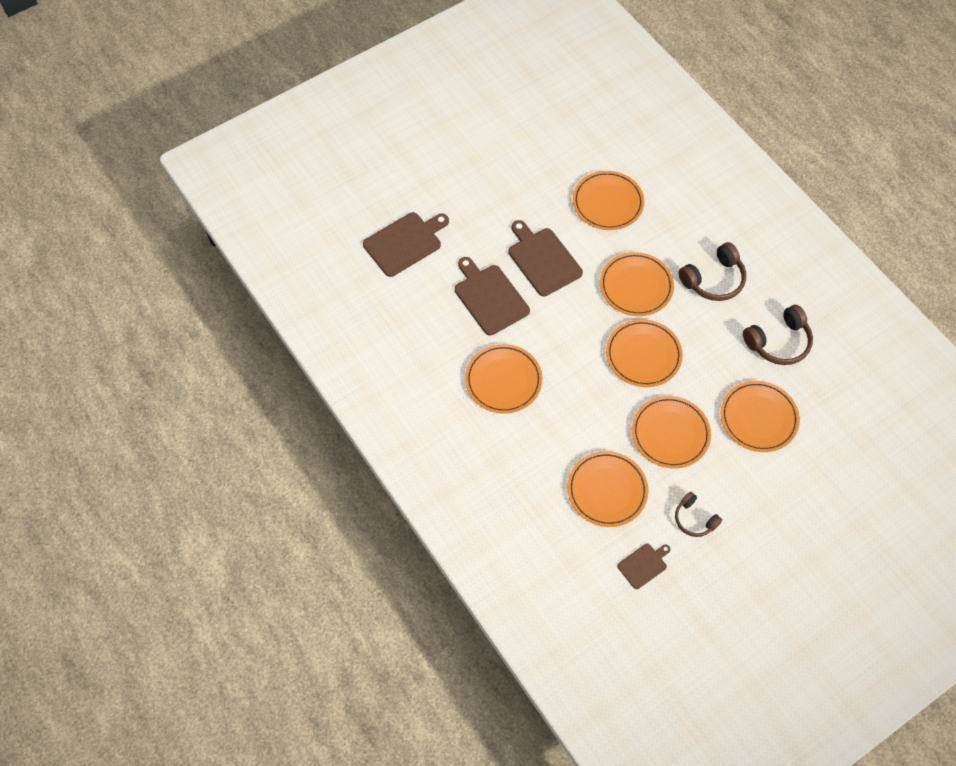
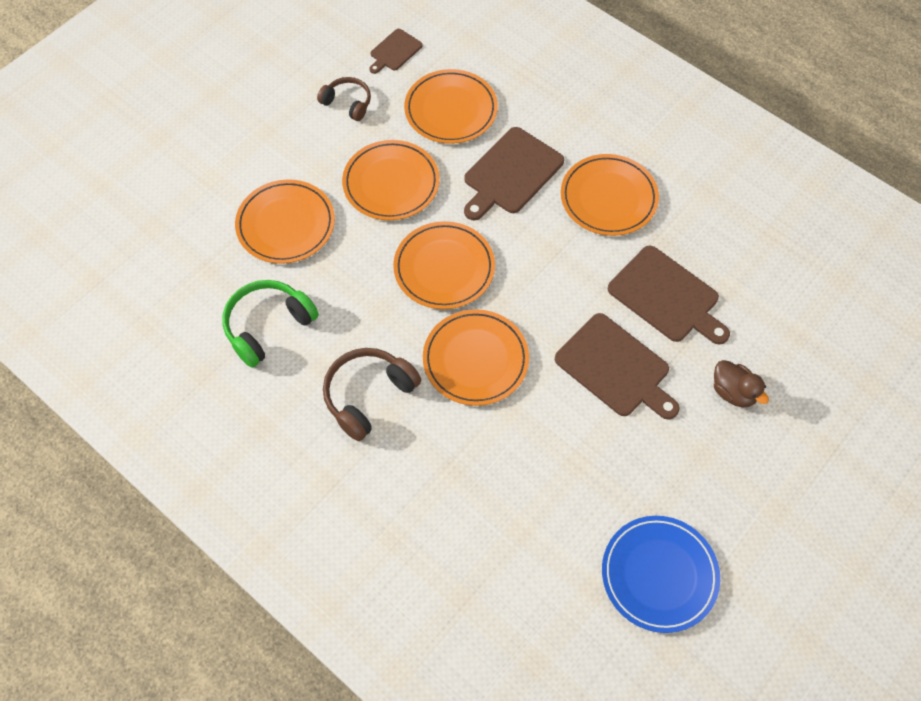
camera: 165 degrees right, 0 degrees up
brown cutting board [363,212,449,277] -> brown cutting board moved to [464,127,564,220]
orange plate [573,171,644,230] -> none
brown headphones [743,305,813,365] -> green headphones [222,280,319,368]
none -> blue plate [602,516,720,633]
none -> brown duck [714,360,769,408]

